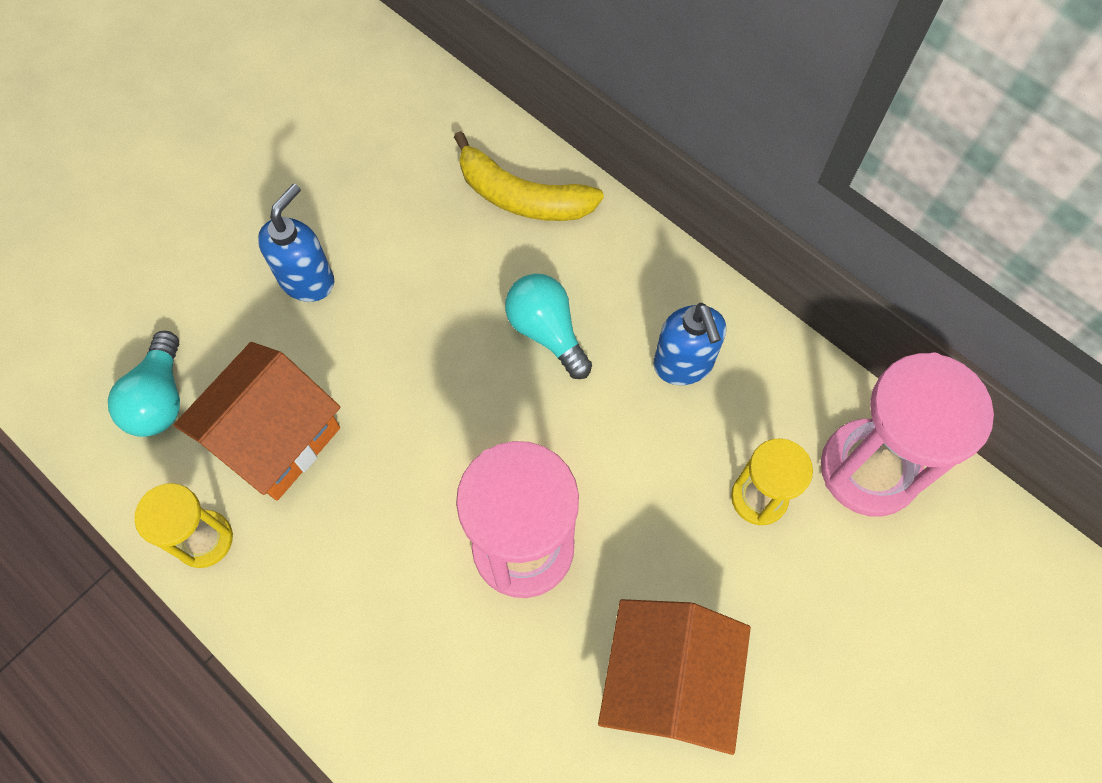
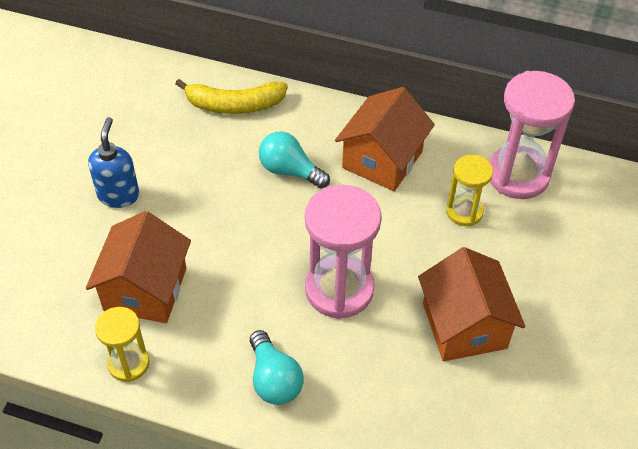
camera: 25 degrees left, 15 degrees down
turquoise light bulb [108,331,180,437] -> turquoise light bulb moved to [250,330,304,405]
blue soap dispenser [653,303,726,385] -> orange house [335,87,435,191]

